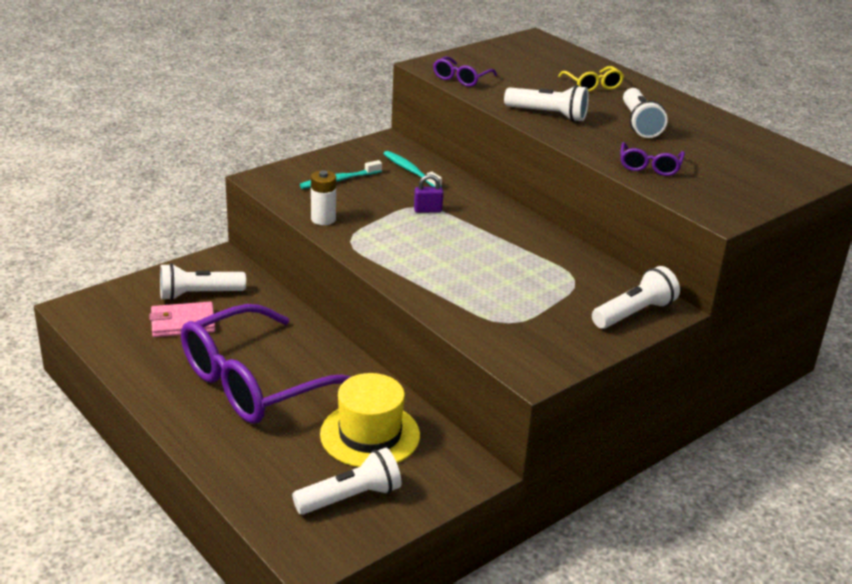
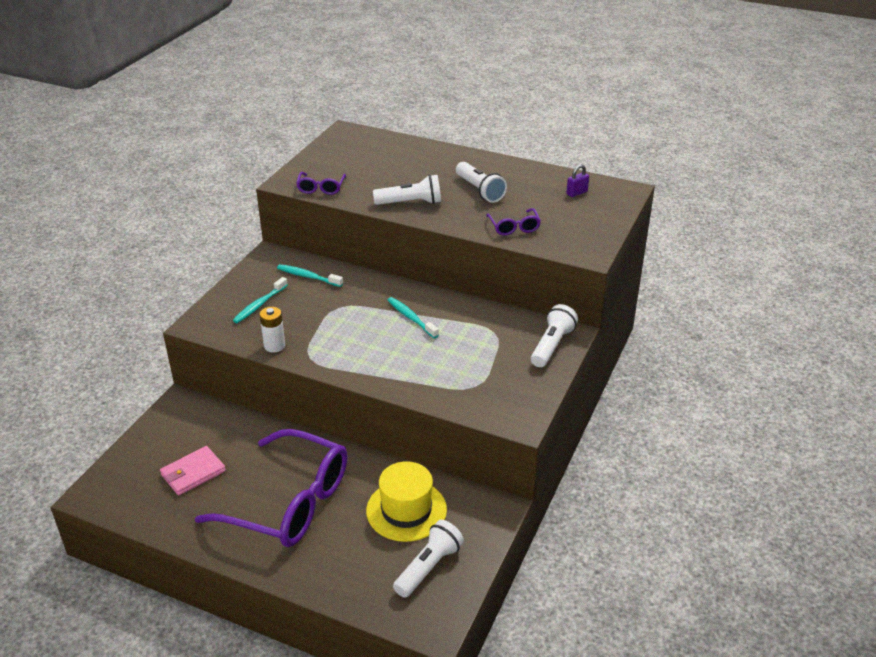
camera: 25 degrees left, 5 degrees up
white flashlight [160,263,246,301] -> none
purple glasses [181,304,351,424] -> purple glasses turned 90 degrees counterclockwise [195,429,348,547]
purple padlock [414,174,444,213] -> purple padlock moved to [566,164,589,197]
yellow glasses [558,66,624,92] -> none
none -> turquoise toothbrush [387,297,439,338]

